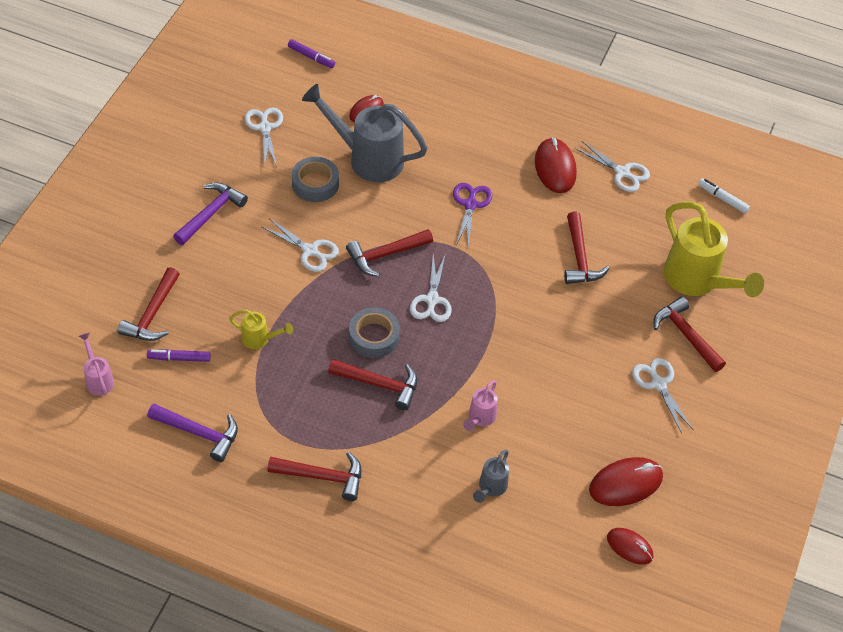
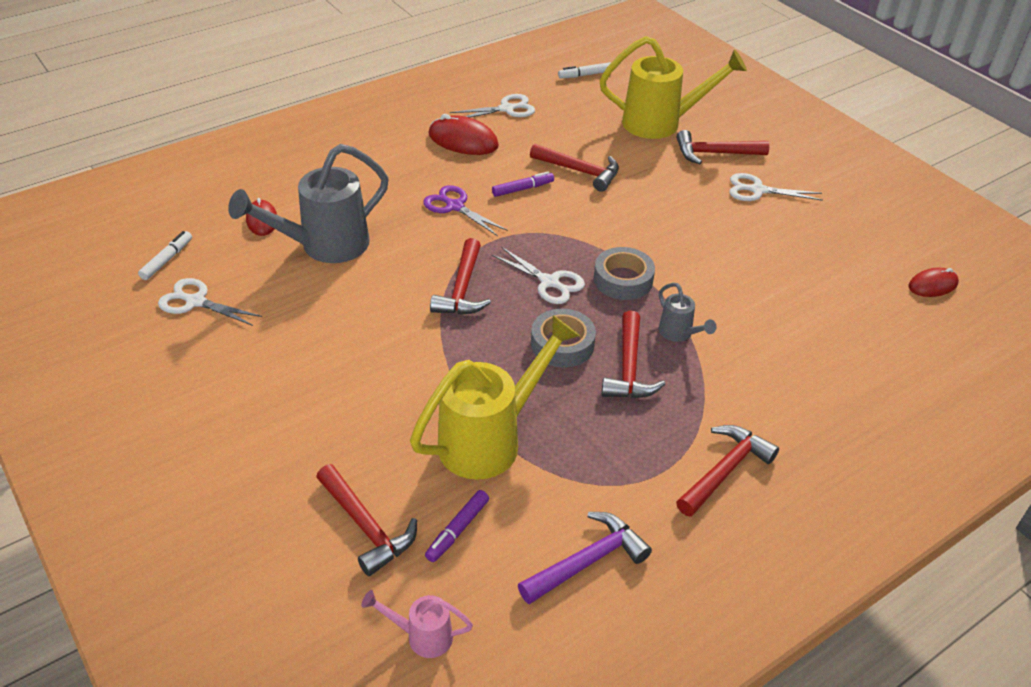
camera: 55 degrees left, 10 degrees down
purple hammer [173,182,248,245] -> none
yellow watering can [229,309,293,349] -> yellow watering can [410,315,580,480], size x2.14
white scissors [262,218,339,272] -> none
purple marker [288,39,335,68] -> purple marker moved to [492,171,554,197]
grey tape [292,157,339,202] -> grey tape moved to [594,247,655,300]
red hammer [328,359,417,410] -> red hammer turned 135 degrees clockwise [601,310,665,398]
pink watering can [463,380,497,431] -> none
grey watering can [473,450,509,503] -> grey watering can moved to [659,283,716,342]
red mouse [589,457,663,506] -> none
none -> white marker [138,231,192,280]

